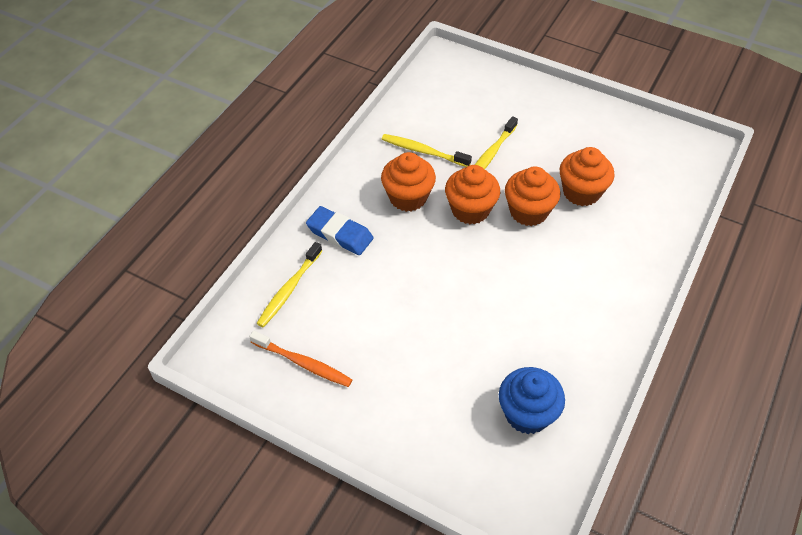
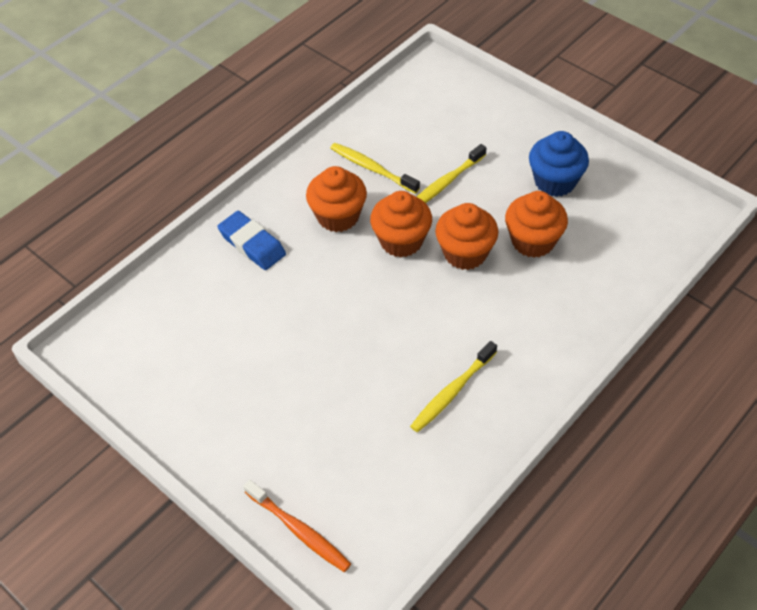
camera: 15 degrees right, 0 degrees up
orange toothbrush [249,331,353,387] -> orange toothbrush moved to [244,480,351,572]
yellow toothbrush [257,242,322,328] -> yellow toothbrush moved to [410,341,497,432]
blue cupcake [499,367,565,434] -> blue cupcake moved to [529,131,589,197]

